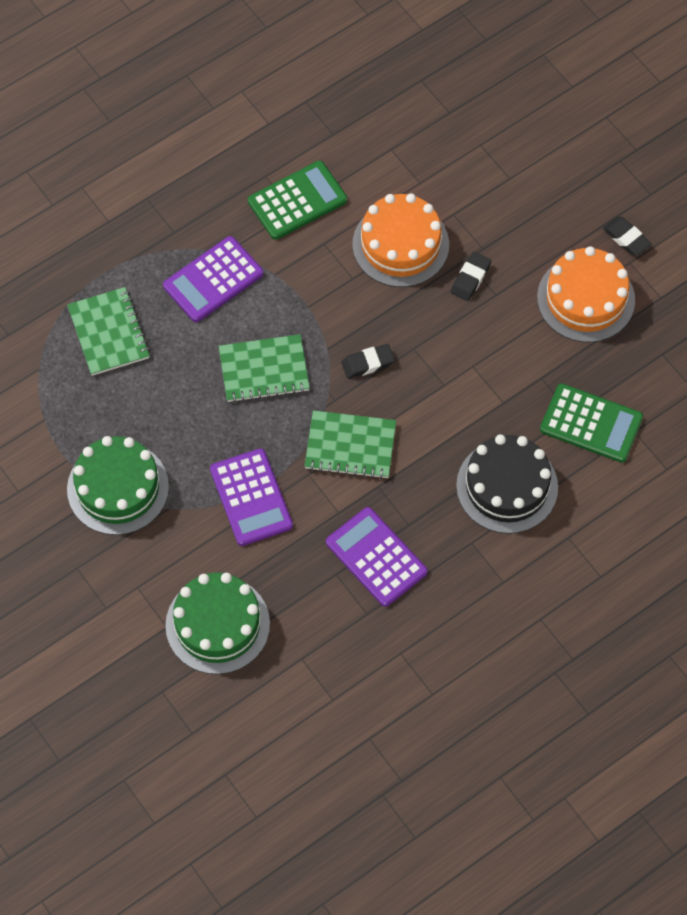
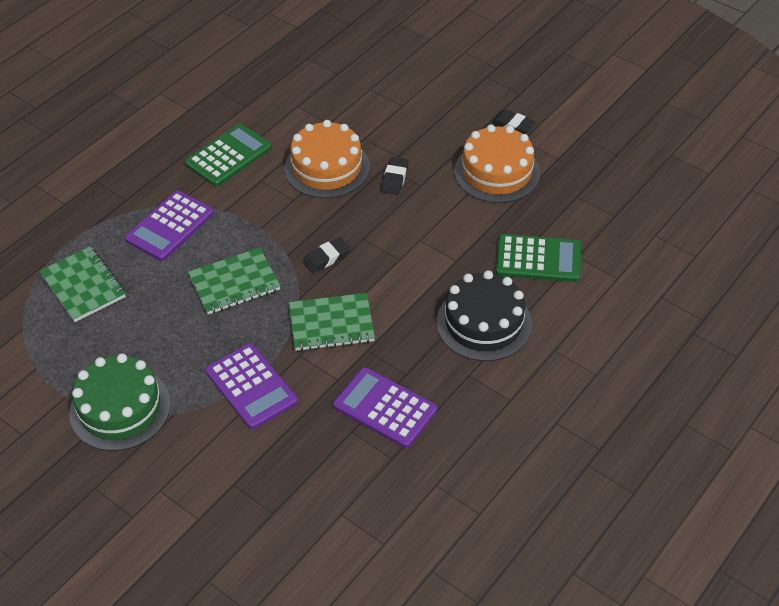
camera: 15 degrees left, 15 degrees down
green cake [165,573,270,674] -> none

